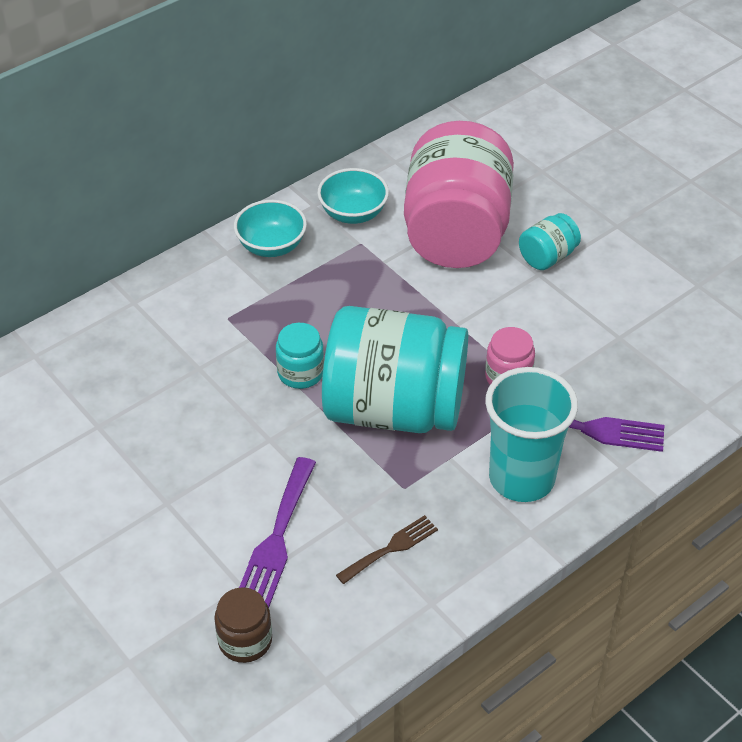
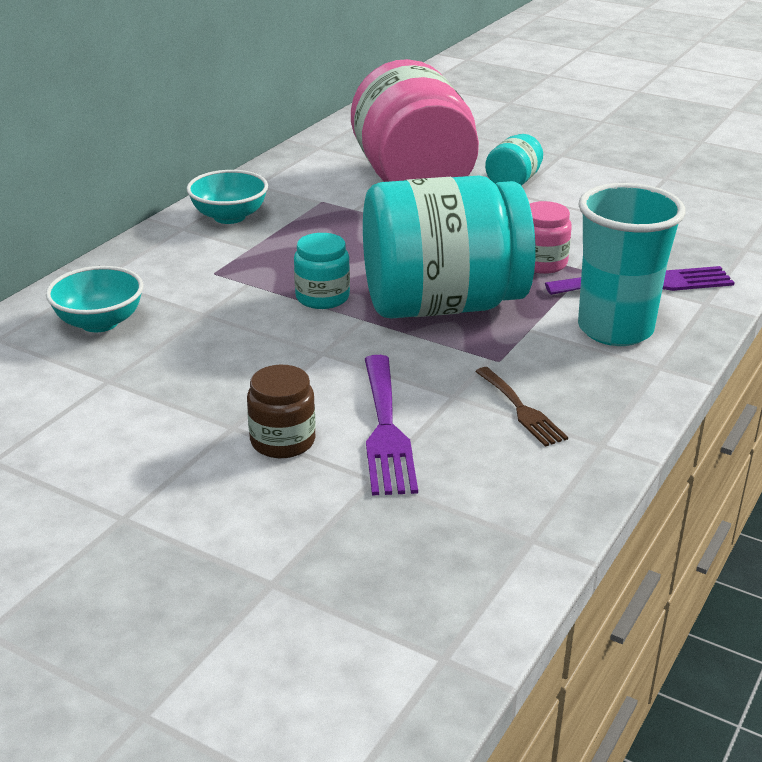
camera: 20 degrees left, 15 degrees down
brown jar [214,587,272,663] -> brown jar moved to [247,365,316,458]
turquoise bowl [317,168,389,224] -> turquoise bowl moved to [46,266,143,332]
brown fork [336,515,438,584] -> brown fork turned 120 degrees clockwise [475,367,568,447]

